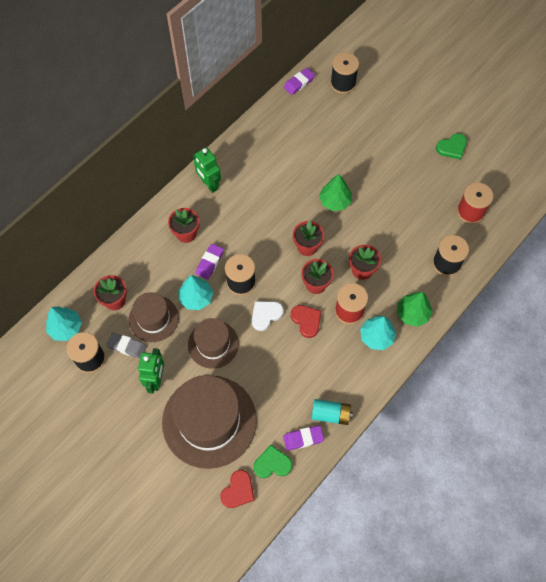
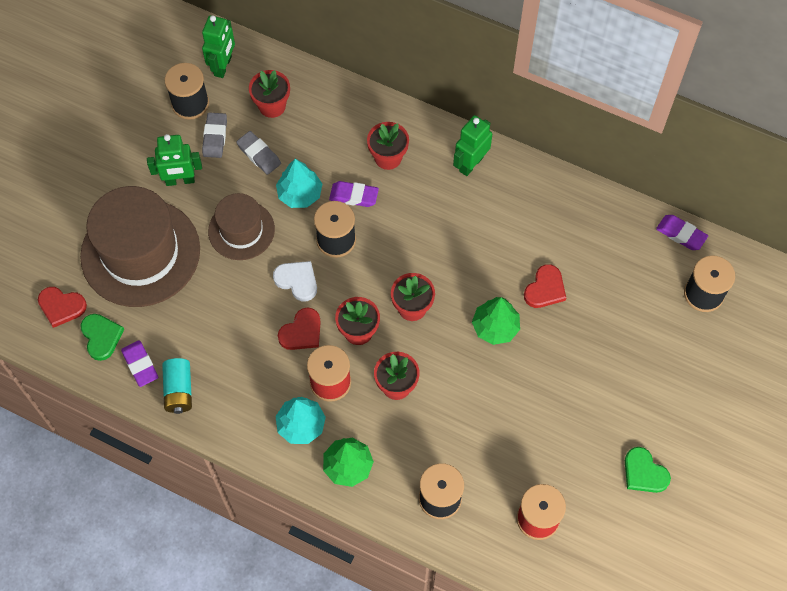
camera: 75 degrees right, 0 degrees up
turquoise tree [46,306,82,341] -> green robot [202,15,235,78]
brown hat [129,292,179,342] -> grey eraser [236,131,281,175]
none -> red heart [524,264,566,308]

